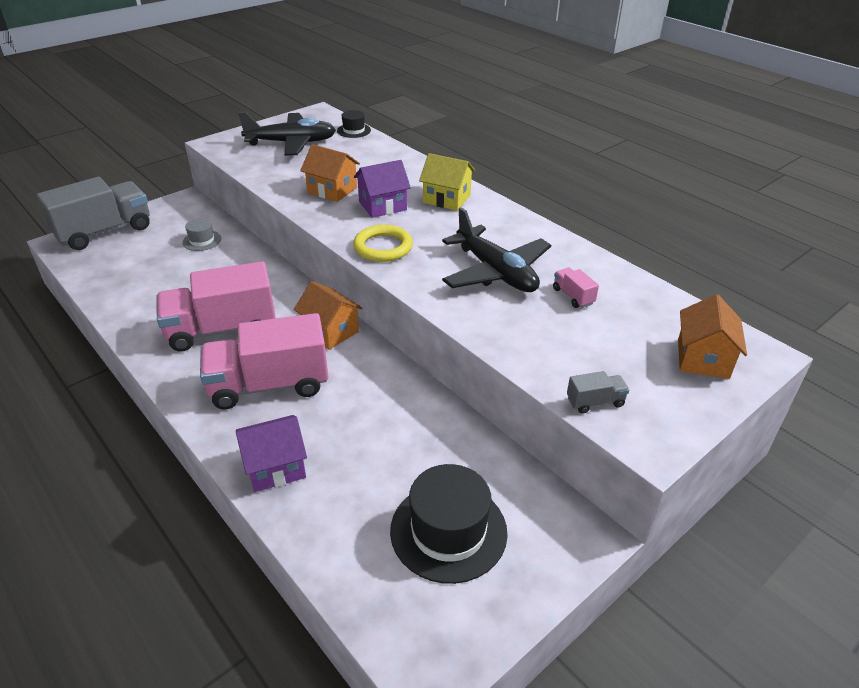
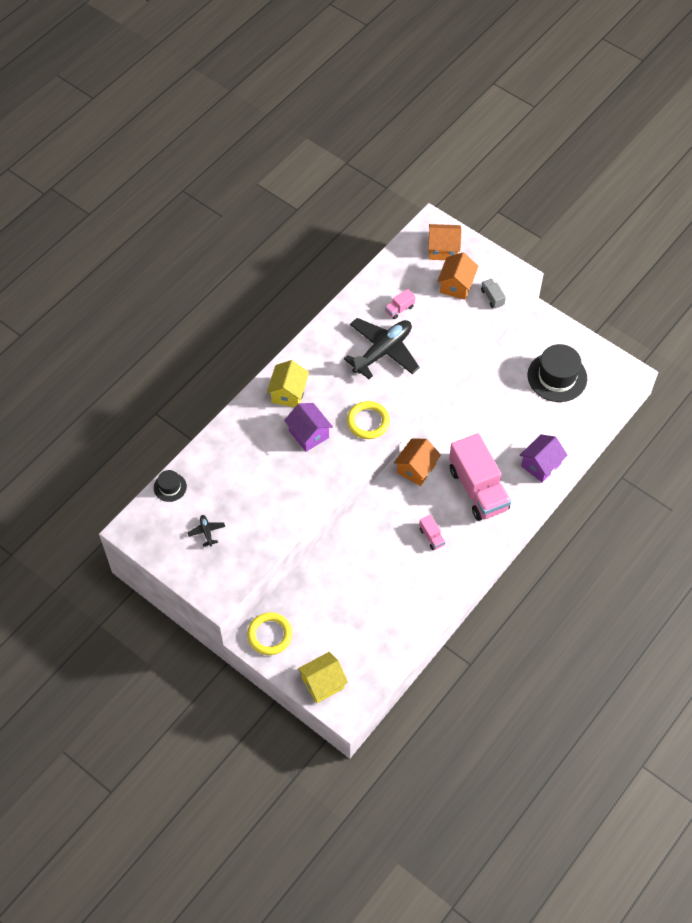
camera: 100 degrees left, 20 degrees up
grey truck [37,177,150,250] -> yellow house [298,652,348,703]
pink truck [156,261,276,352] -> pink truck [419,515,445,550], size x0.40
grey hat [182,218,221,251] -> none
purple house [236,415,307,492] -> purple house turned 75 degrees clockwise [520,434,567,483]
black plane [238,112,336,156] -> black plane [187,515,225,547], size x0.41
orange house [300,144,360,202] -> orange house moved to [437,253,478,300]
none -> yellow ring [247,612,293,655]

